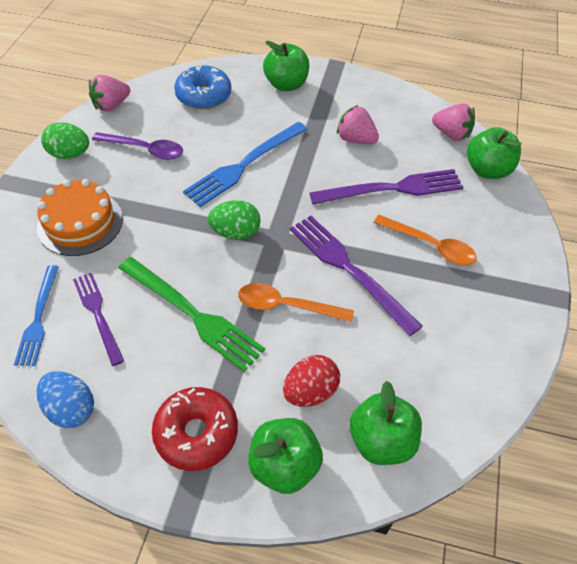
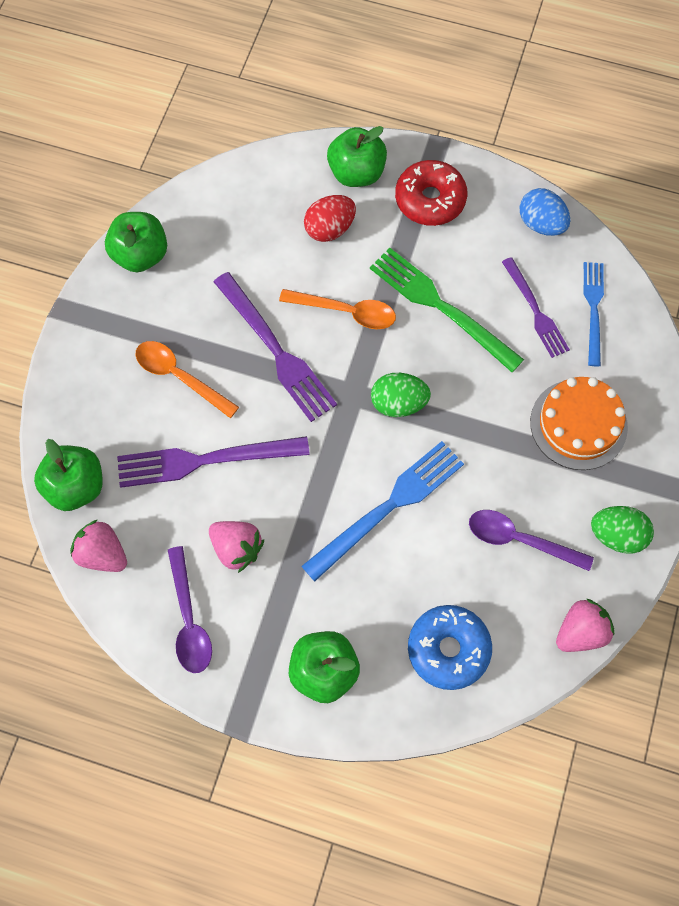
camera: 175 degrees left, 15 degrees up
green apple [349,381,422,465] -> green apple moved to [105,212,167,272]
none -> purple spoon [168,546,212,673]

